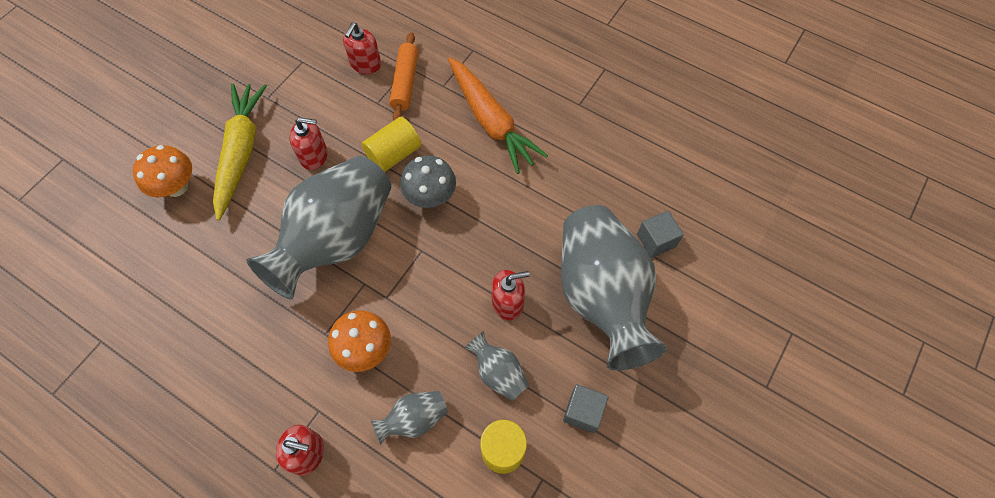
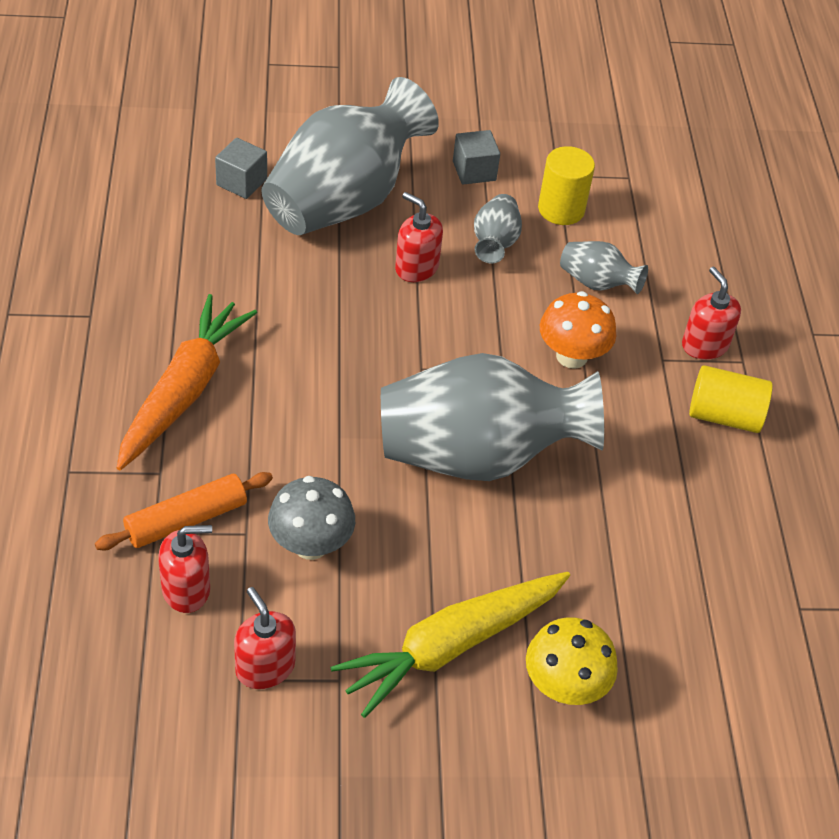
camera: 130 degrees left, 15 degrees down
orange mushroom [133,145,192,197] -> yellow mushroom [526,617,618,705]
red soap dispenser [289,117,328,170] -> red soap dispenser moved to [234,587,296,689]
yellow cylinder [362,117,421,172] -> yellow cylinder moved to [689,365,773,433]
grey mushroom [400,155,456,208] -> grey mushroom moved to [268,476,355,560]

